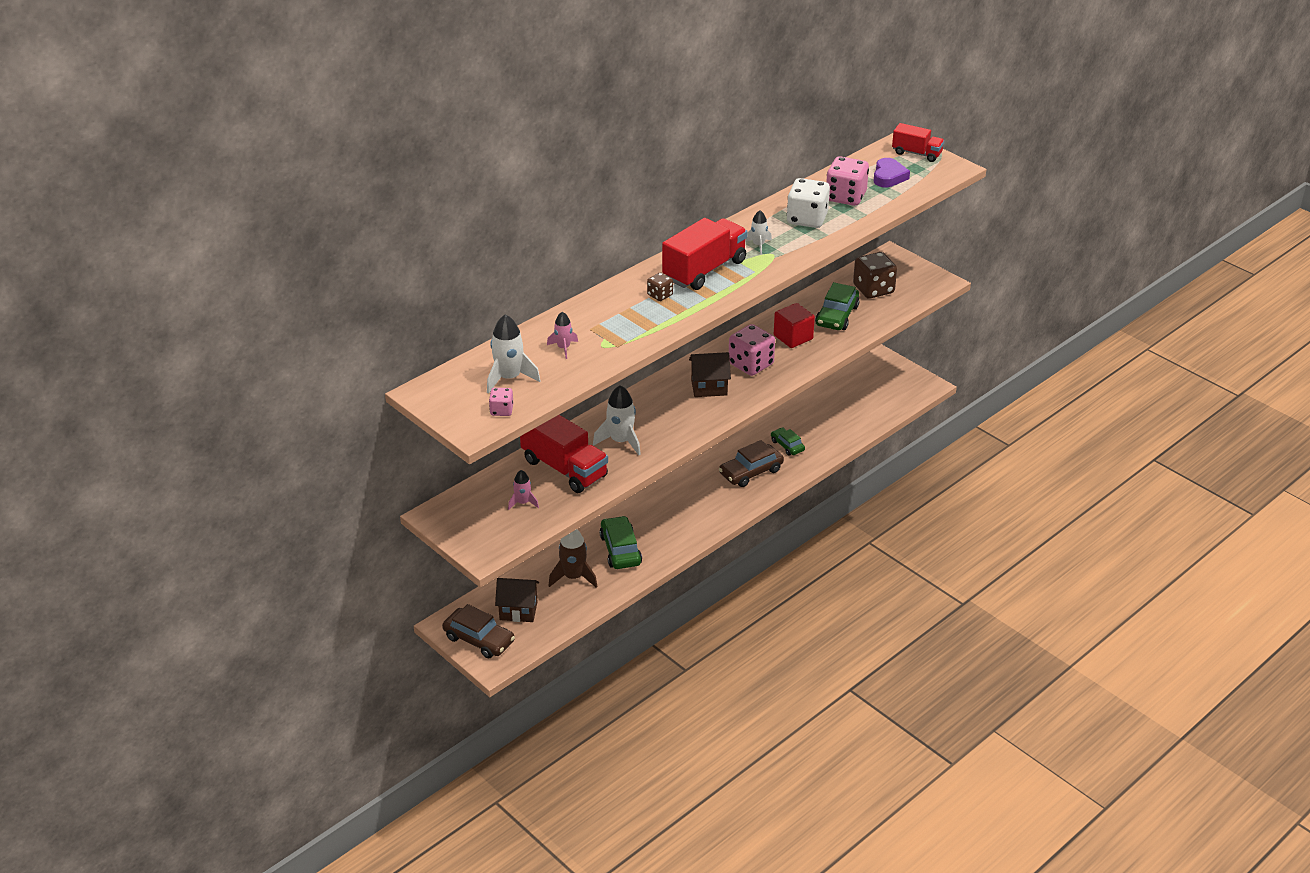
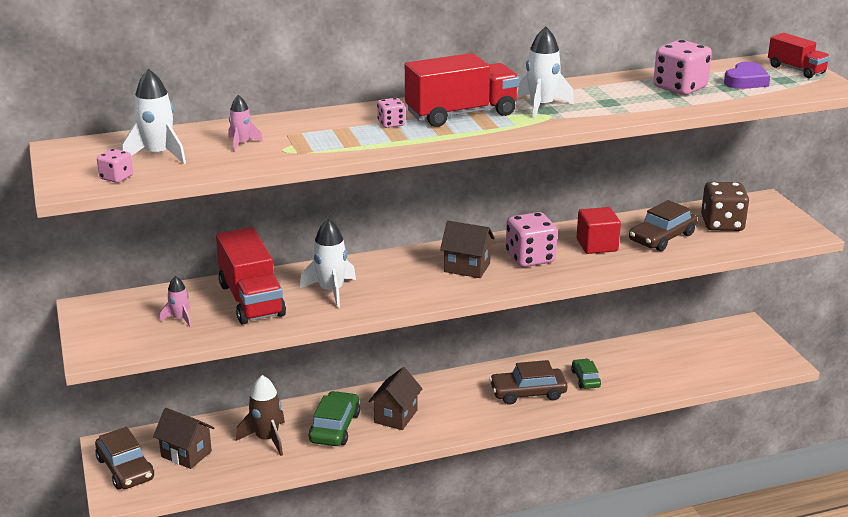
camera: 25 degrees right, 10 degrees down
brown dice [647,272,673,301] -> pink dice [377,98,405,128]
white rocket [745,210,772,255] -> white rocket [517,27,574,119], size x1.71
white dice [787,178,830,228] -> none
green car [815,282,860,330] -> brown car [629,200,697,251]
none -> brown house [368,367,422,430]

